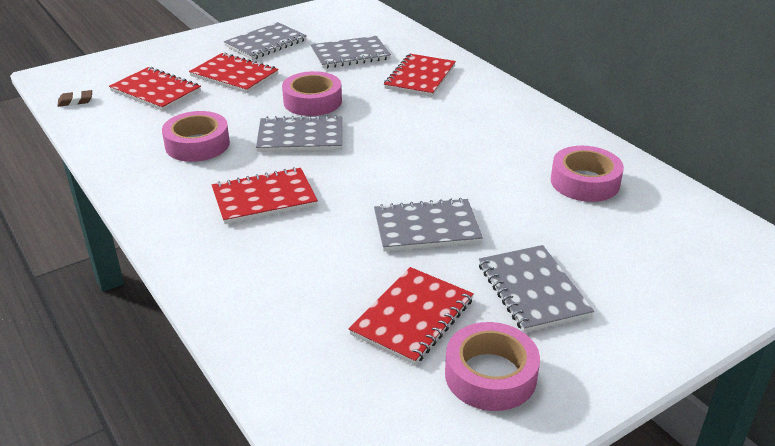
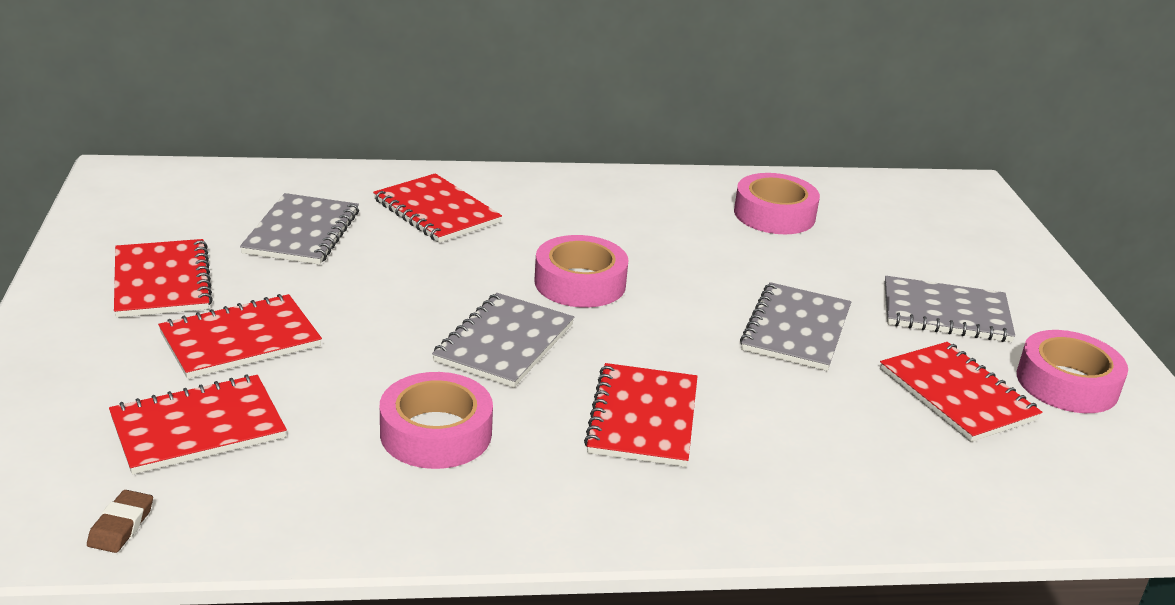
camera: 65 degrees left, 5 degrees down
grey notebook [224,22,307,60] -> red notebook [114,239,213,318]
pink tape [282,71,342,116] -> pink tape moved to [534,235,629,308]

